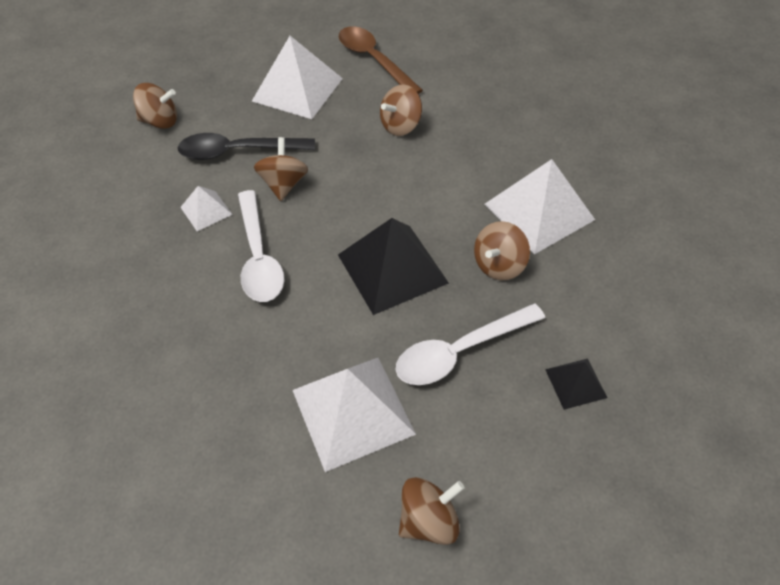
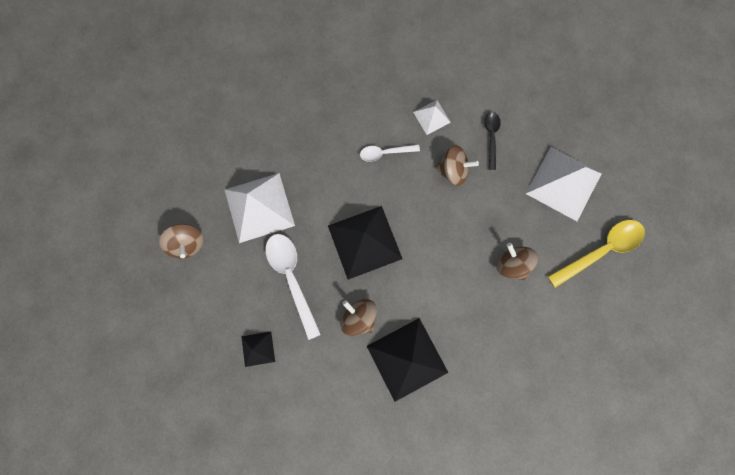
camera: 95 degrees right, 25 degrees up
brown spinning top [133,83,177,129] -> none
black spoon [178,133,315,160] -> black spoon [484,112,501,170], size x0.57
white spoon [238,190,284,302] -> white spoon [360,144,420,162], size x0.57
brown spoon [339,26,423,94] -> yellow spoon [547,220,645,288]
white pyramid [484,159,595,254] -> black pyramid [367,318,449,402]

